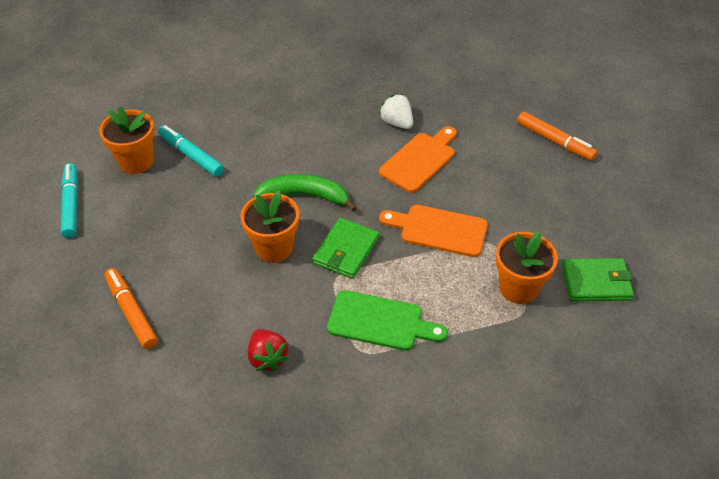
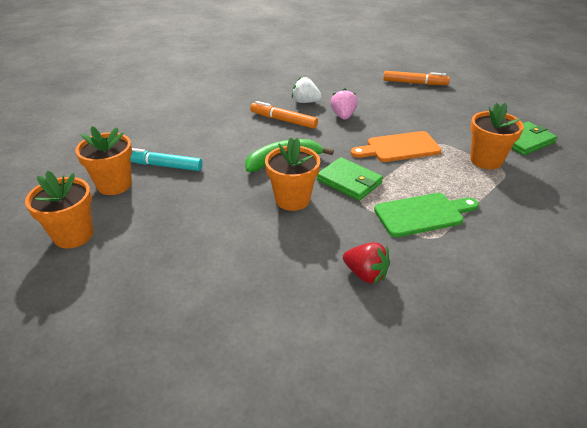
camera: 30 degrees left, 10 degrees down
turquoise marker [61,163,78,238] -> orange flower pot [25,171,93,248]
orange marker [105,268,158,349] -> orange marker moved to [250,101,318,129]
green wallet [312,218,379,279] -> green wallet turned 45 degrees counterclockwise [317,157,383,201]
orange cutting board [379,126,457,193] -> pink strawberry [331,89,358,120]

